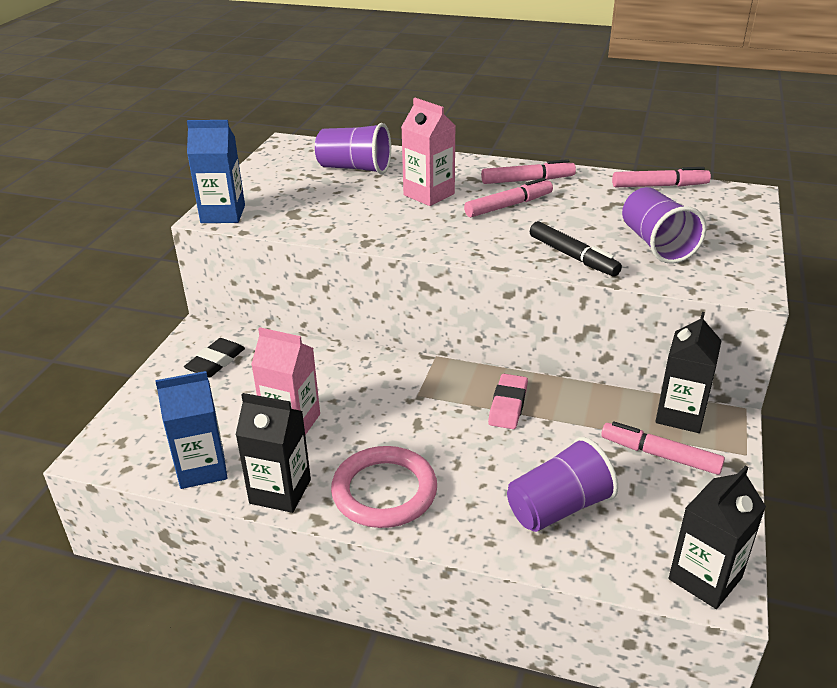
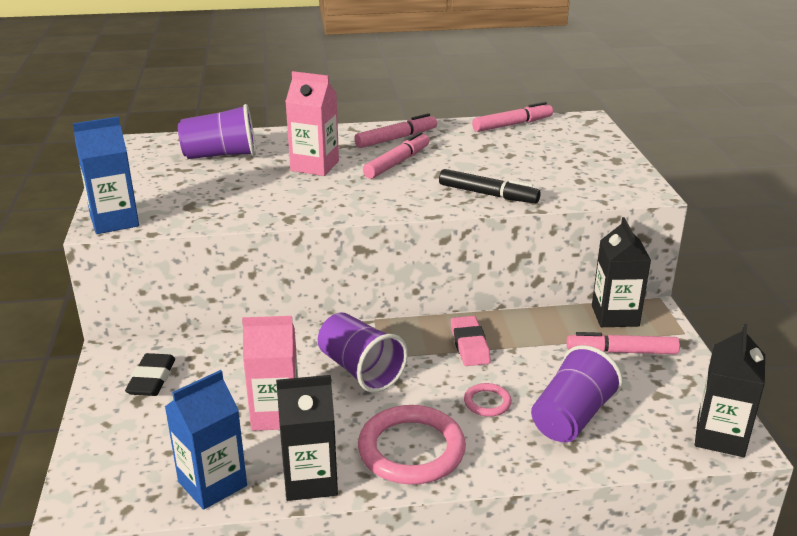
camera: 25 degrees left, 5 degrees down
purple cup [622,187,707,264] -> purple cup moved to [318,313,408,393]
none -> pink ring [464,383,512,417]

